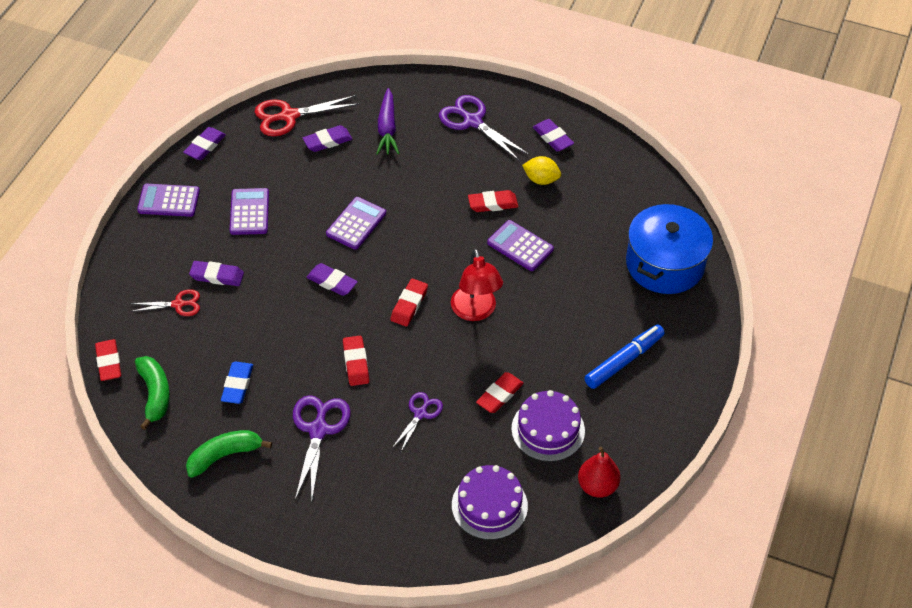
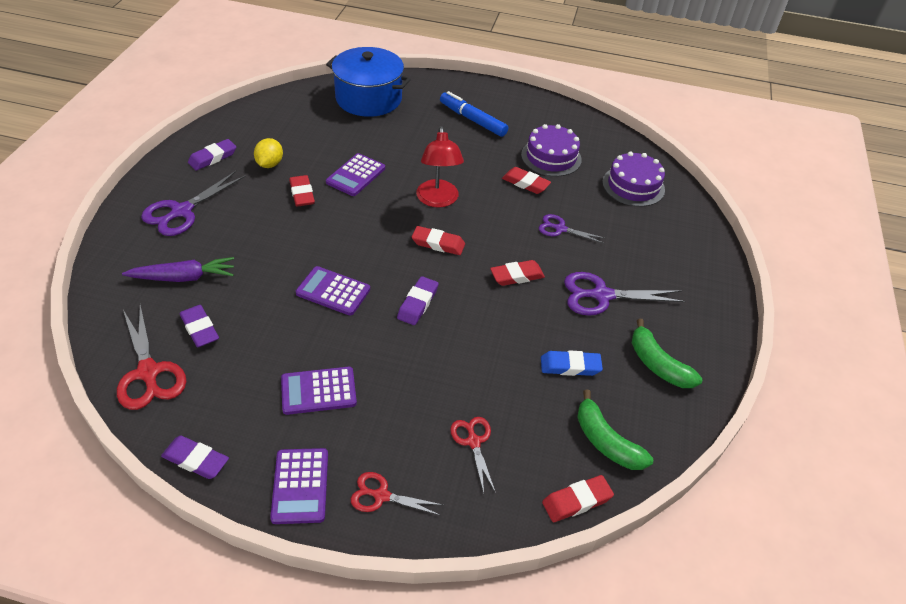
camera: 100 degrees left, 5 degrees down
green banana [135,356,170,430] -> green banana turned 105 degrees counterclockwise [577,389,653,470]
purple eraser [189,261,244,286] -> none
red lamp [451,249,503,321] -> red lamp turned 105 degrees clockwise [416,126,464,208]
red pear [578,447,621,498] -> none
none -> red scissors [351,472,443,516]

